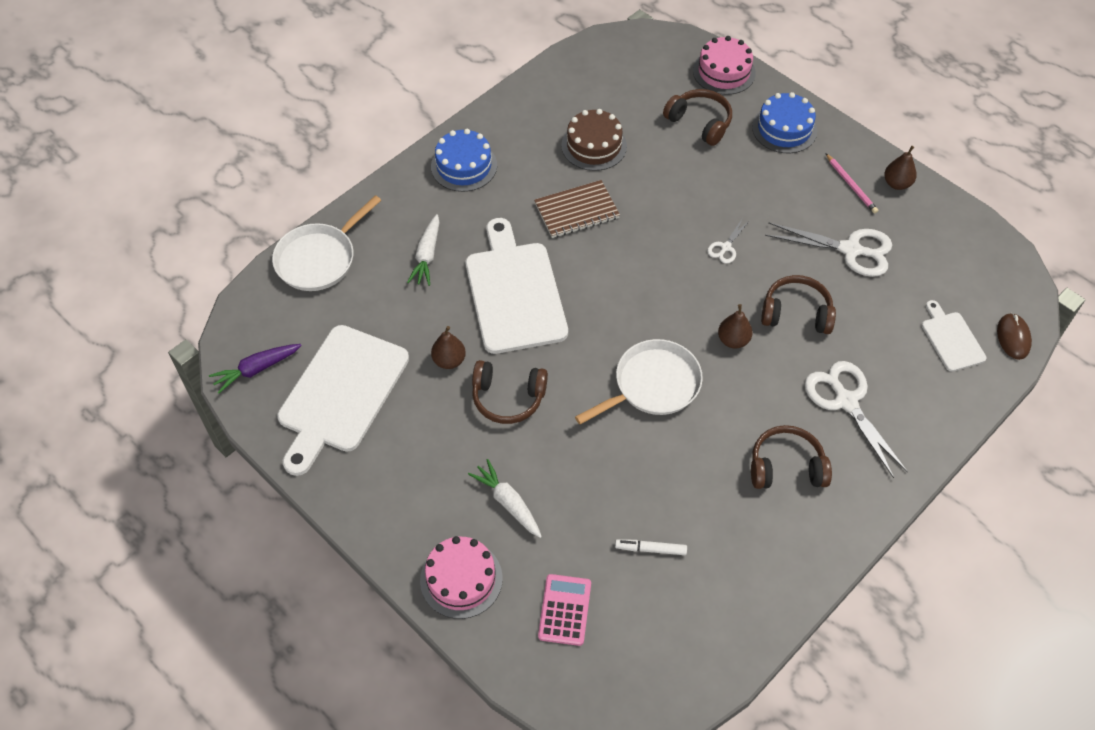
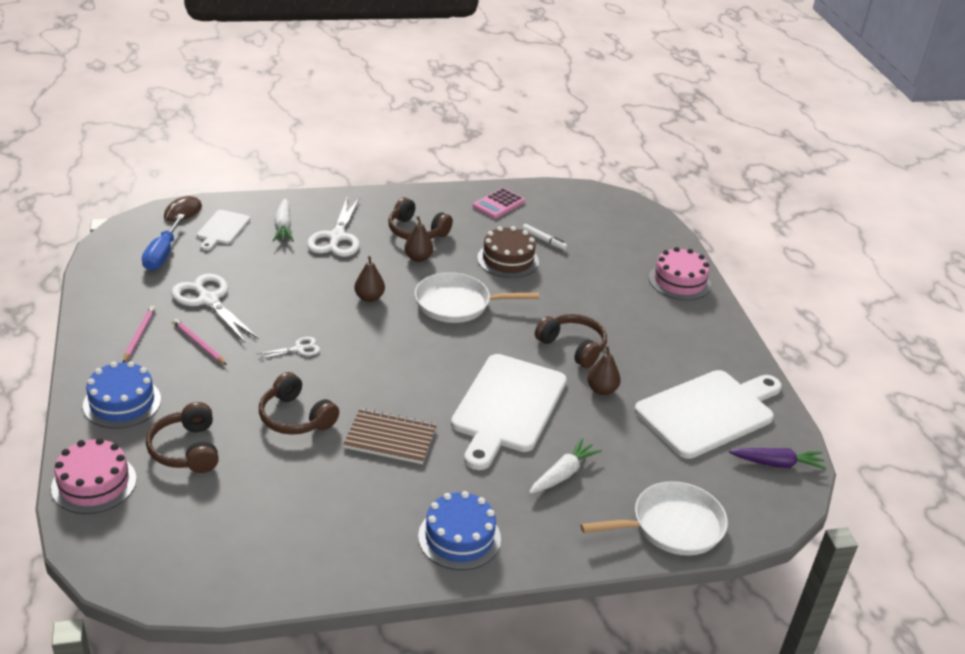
camera: 150 degrees left, 20 degrees down
white carrot [468,459,542,538] -> white carrot moved to [273,198,294,242]
pink calculator [538,574,591,646] -> pink calculator moved to [473,188,525,219]
brown cake [561,109,627,171] -> brown cake moved to [477,226,539,278]
brown headphones [761,275,836,334] -> brown headphones moved to [259,372,339,435]
brown pear [884,146,917,190] -> brown pear moved to [405,216,433,262]
none -> blue screwdriver [142,214,185,271]
none -> pink pencil [173,319,227,365]

